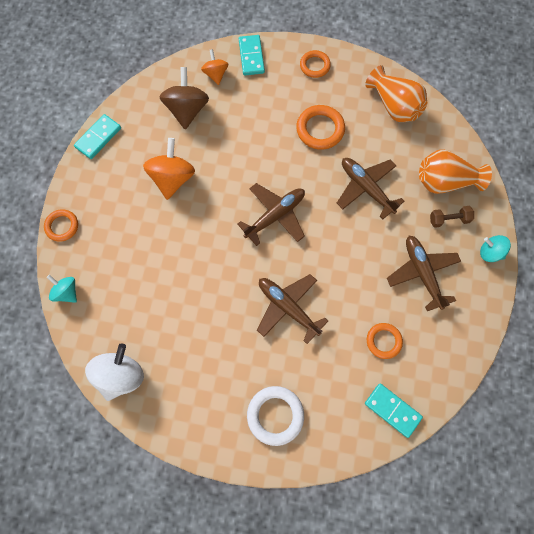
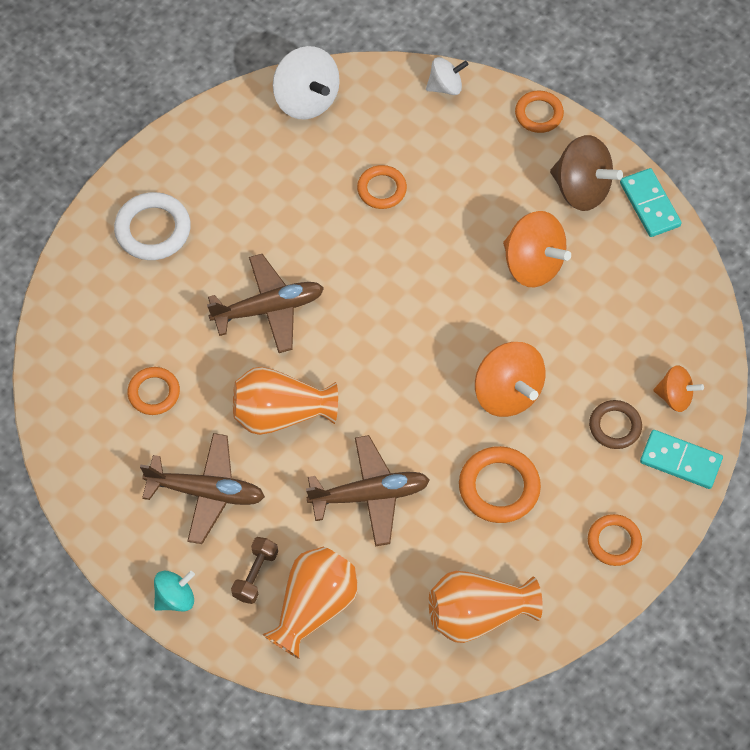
camera: 120 degrees right, 10 degrees down
turquoise spinning top [47,275,77,303] -> white spinning top [426,57,468,95]
brown spinning top [159,67,209,129] -> brown spinning top moved to [550,135,623,211]
brown plane [237,183,305,246] -> none
turquoise domino [365,383,423,438] -> none
none -> orange vase [233,367,338,435]
none -> orange ring [357,165,407,209]
none -> orange spinning top [475,342,545,417]
none -> brown ring [589,400,642,449]

